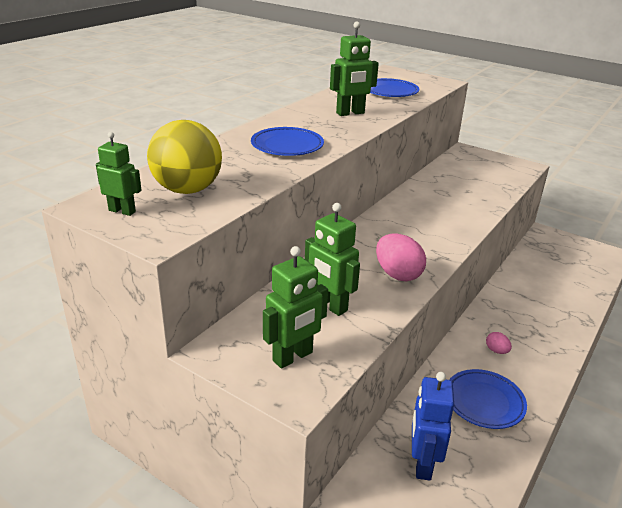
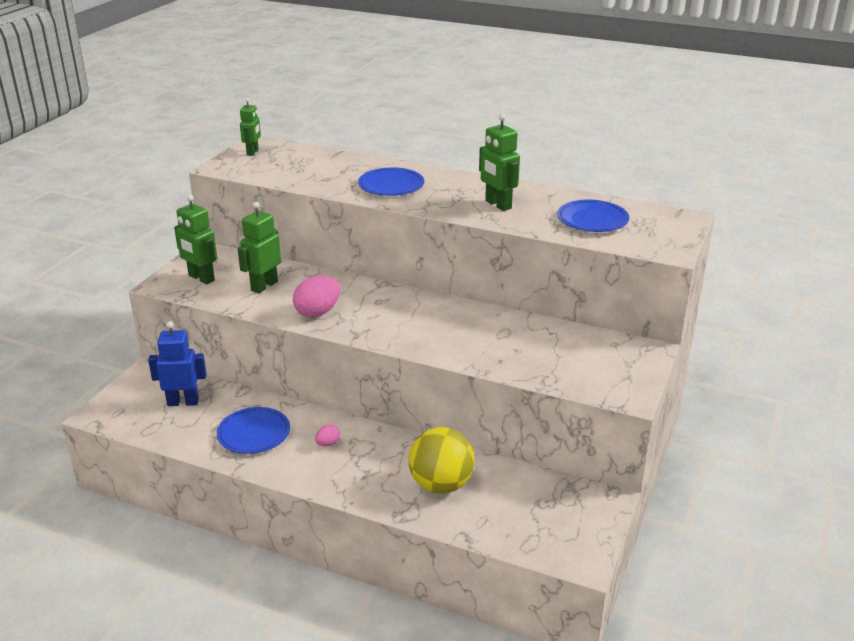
camera: 80 degrees right, 0 degrees up
yellow ball [147,120,222,194] -> yellow ball moved to [409,427,475,494]

